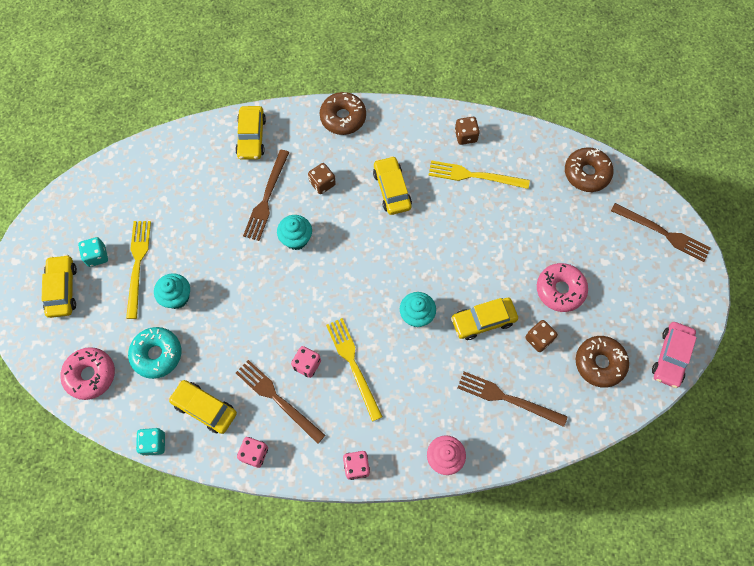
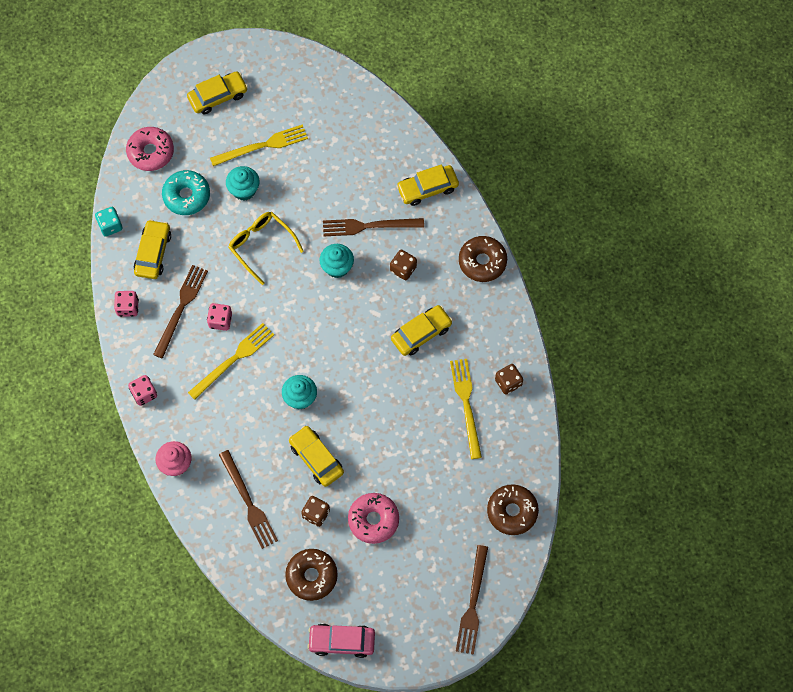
camera: 70 degrees right, 0 degrees up
turquoise dice [78,237,108,267] -> none
brown fork [457,371,568,427] -> brown fork turned 150 degrees clockwise [219,450,278,549]
none -> yellow glasses [228,212,304,285]

